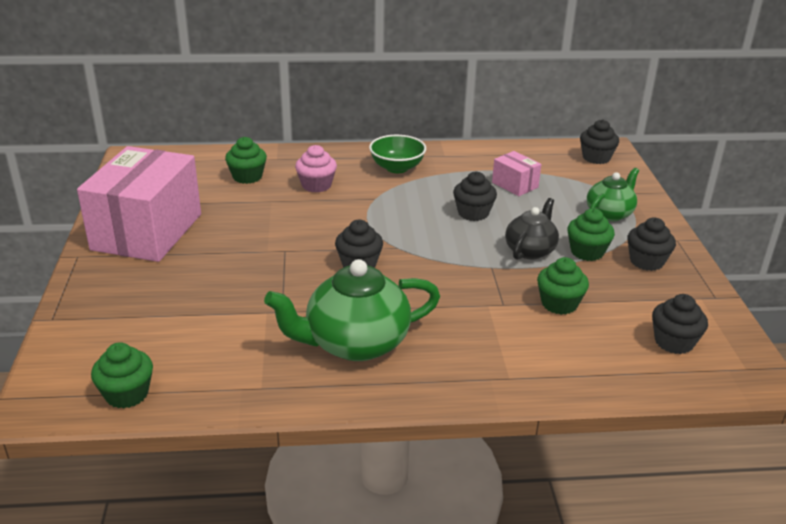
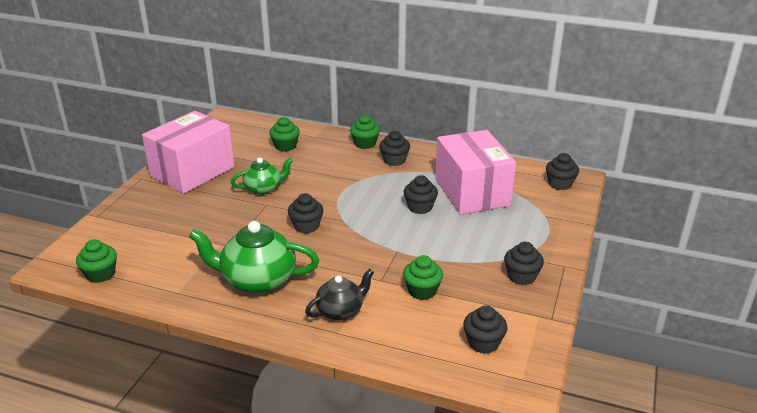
camera: 25 degrees right, 0 degrees up
pink cupcake [295,145,337,192] -> none
green bowl [369,135,426,173] -> black cupcake [379,131,410,166]
pink box [492,151,541,196] -> pink box [435,130,516,215], size x2.29
black teapot [505,198,559,260] -> black teapot moved to [305,269,374,320]
green cupcake [567,208,615,261] -> green cupcake moved to [350,115,380,149]
green teapot [587,168,639,222] -> green teapot moved to [231,158,293,195]

